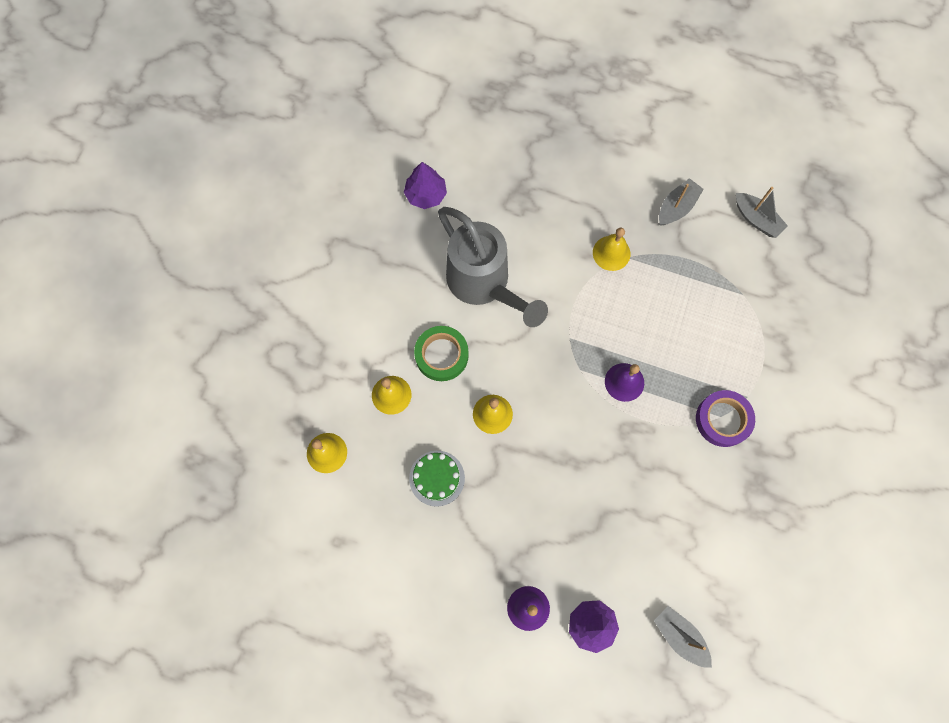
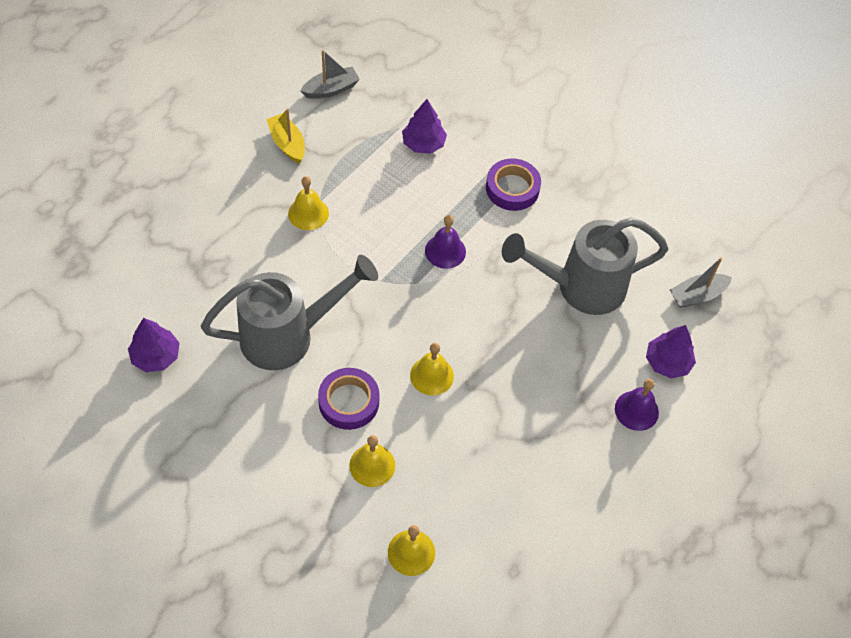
camera: 75 degrees left, 15 degrees down
green cake [409,451,465,507] -> none
green tape [414,326,469,381] -> purple tape [318,368,380,430]
grey boat [659,178,704,226] -> yellow boat [266,108,305,164]
none -> purple tree [402,99,447,154]
none -> grey watering can [502,217,669,315]

